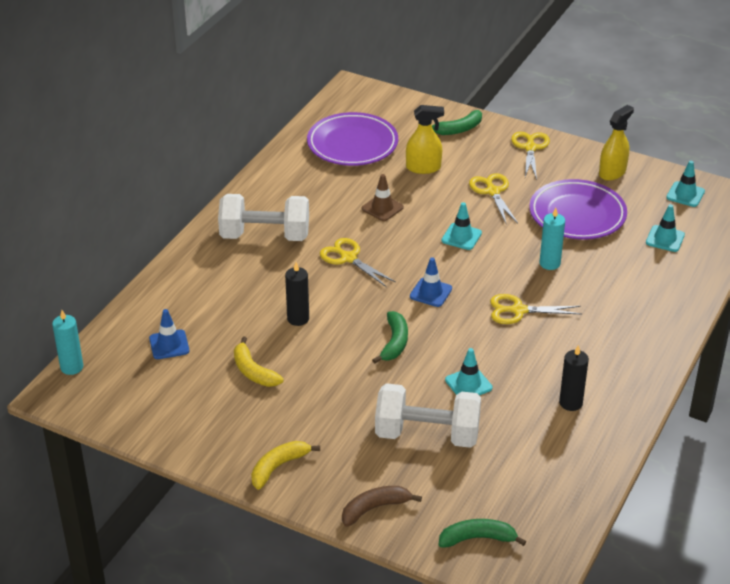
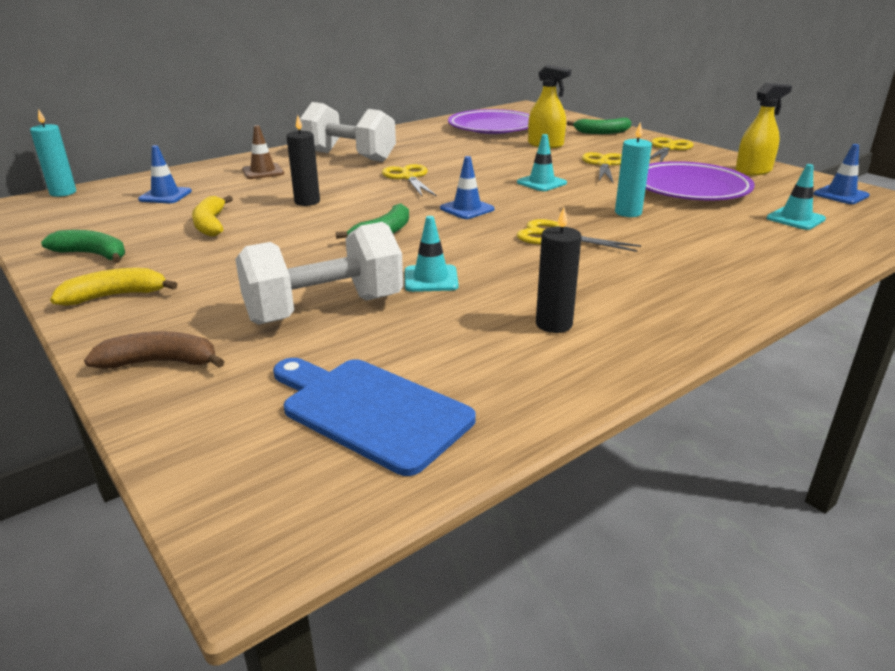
camera: 25 degrees right, 10 degrees down
brown traffic cone [362,174,404,221] -> brown traffic cone moved to [242,125,284,179]
white dumbbell [375,383,481,448] -> white dumbbell turned 60 degrees counterclockwise [235,222,403,325]
green banana [439,519,526,548] -> green banana moved to [41,230,125,263]
turquoise traffic cone [666,161,705,207] -> blue traffic cone [814,144,870,204]
none -> blue cutting board [273,358,476,476]

